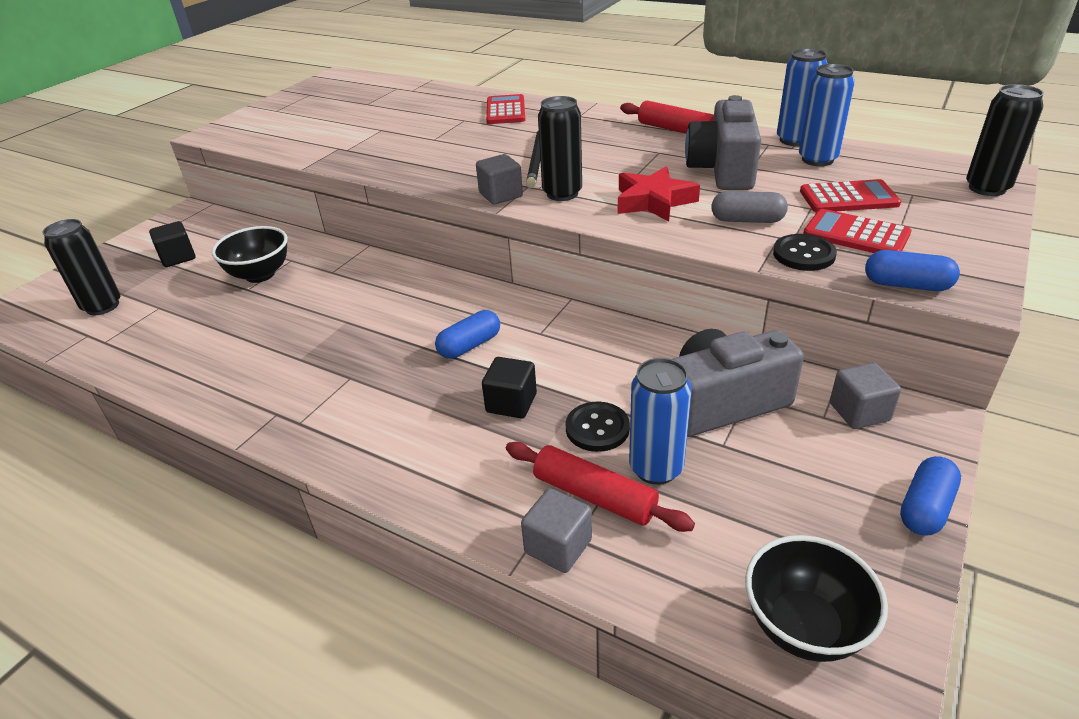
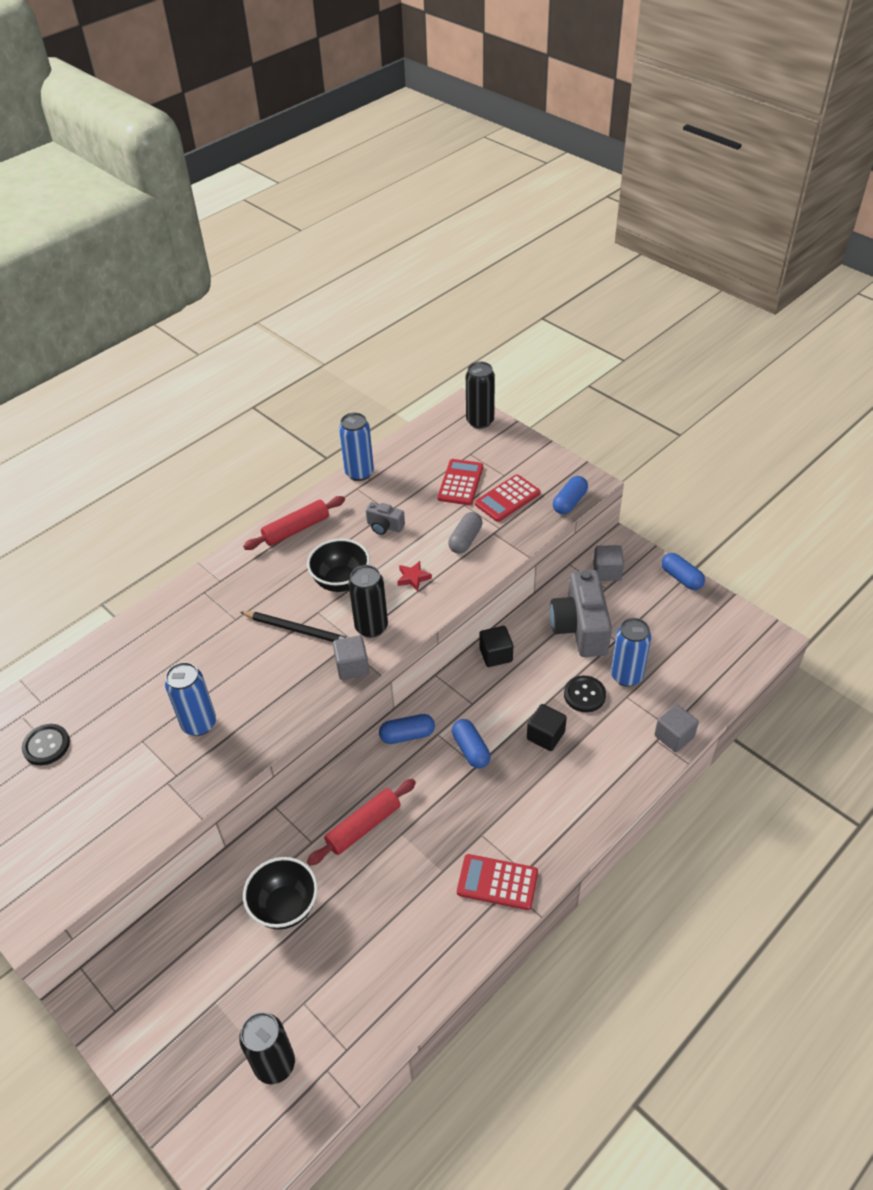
camera: 75 degrees left, 10 degrees up
black cube [149,221,196,267] -> black cube moved to [479,626,513,667]
red calculator [486,94,525,124] -> red calculator moved to [457,854,538,910]
red rolling pin [506,442,695,532] -> red rolling pin moved to [307,779,416,866]
red star [618,166,700,222] -> red star [397,561,432,591], size x0.54
grey camera [685,95,761,190] -> grey camera [366,502,405,535], size x0.48
black bowl [745,535,888,662] -> black bowl moved to [307,539,370,592]
black button [773,234,837,271] -> black button moved to [22,724,70,765]
blue can [799,64,855,166] -> blue can moved to [165,662,216,736]
none -> blue capsule [379,714,435,744]

